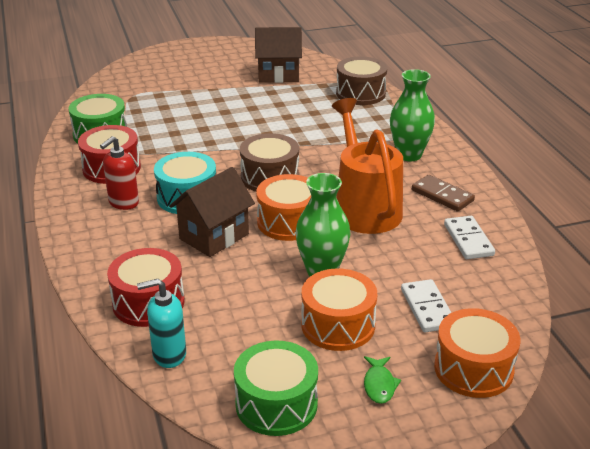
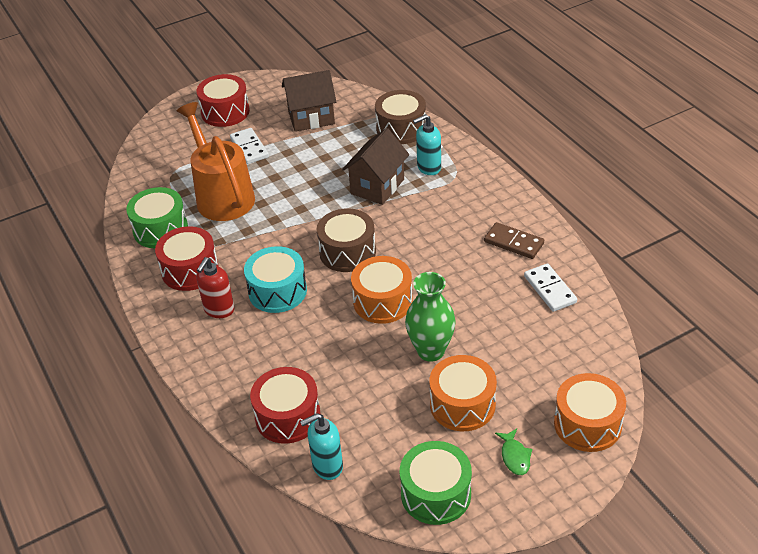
camera: 10 degrees left, 10 degrees up
brown house [169,167,255,257] -> brown house moved to [342,128,409,205]
orange watering can [332,98,403,234] -> orange watering can moved to [177,102,255,221]
green vase [390,69,435,161] -> none
white domino [401,279,452,332] -> white domino moved to [230,128,269,164]
none -> red drum [197,74,250,127]
none -> turquoise soap dispenser [413,114,441,175]

